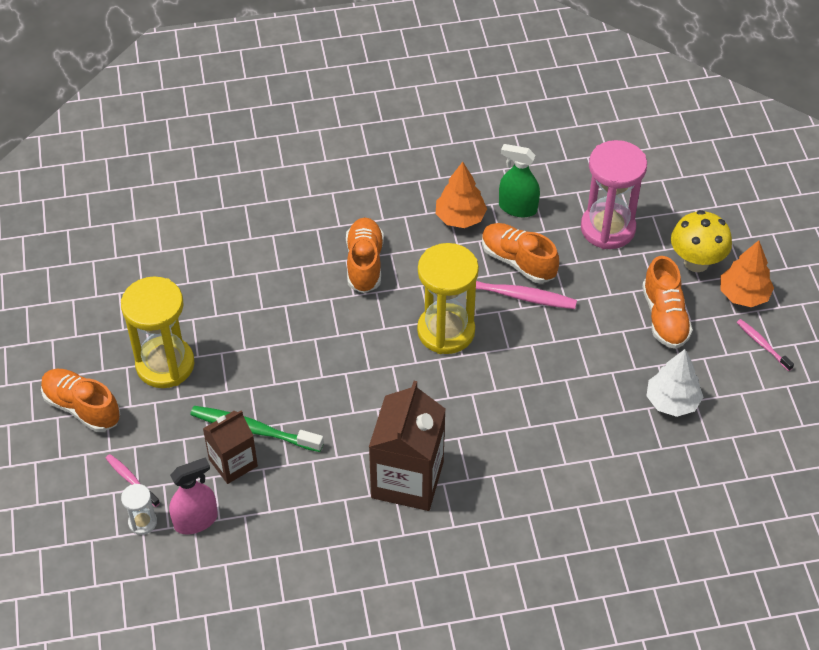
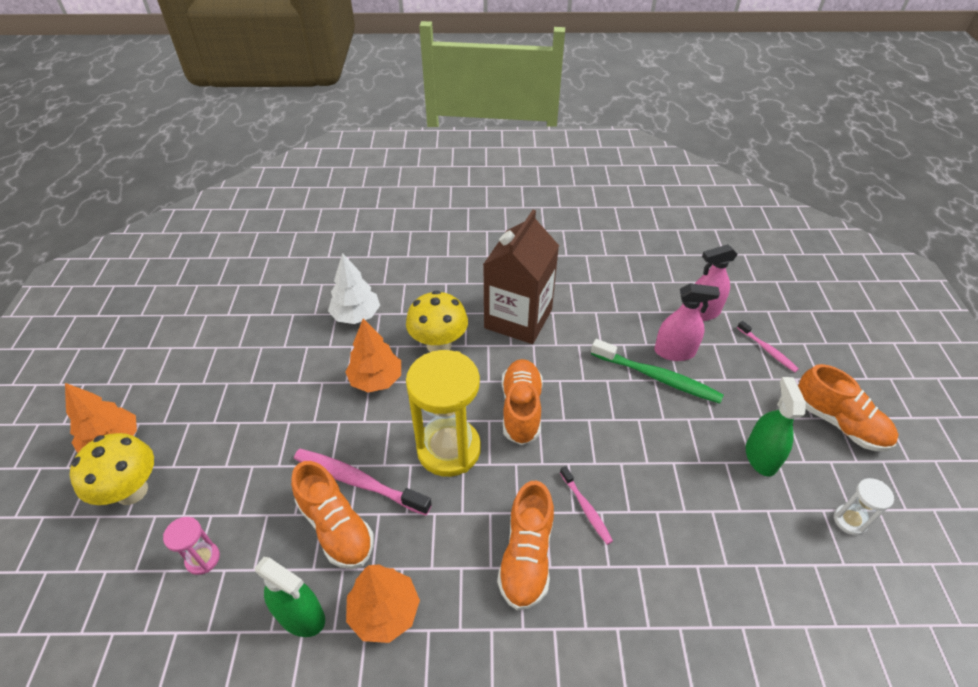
camera: 170 degrees left, 5 degrees down
yellow hourglass [121,277,195,388] -> green spray bottle [746,377,806,477]
white hourglass [121,484,157,535] -> white hourglass moved to [834,478,894,535]
brown carton [203,410,258,484] -> pink spray bottle [654,283,720,361]
pink hourglass [581,140,647,249] -> pink hourglass [163,517,220,575], size x0.46
orange shoe [642,256,693,349] -> orange shoe moved to [502,359,543,445]
white tree [646,349,703,417] -> white tree moved to [328,253,380,324]
pink toothbrush [737,319,794,371] -> pink toothbrush moved to [560,466,613,545]
none -> orange tree [345,319,401,393]
none -> yellow mushroom [406,290,468,352]

